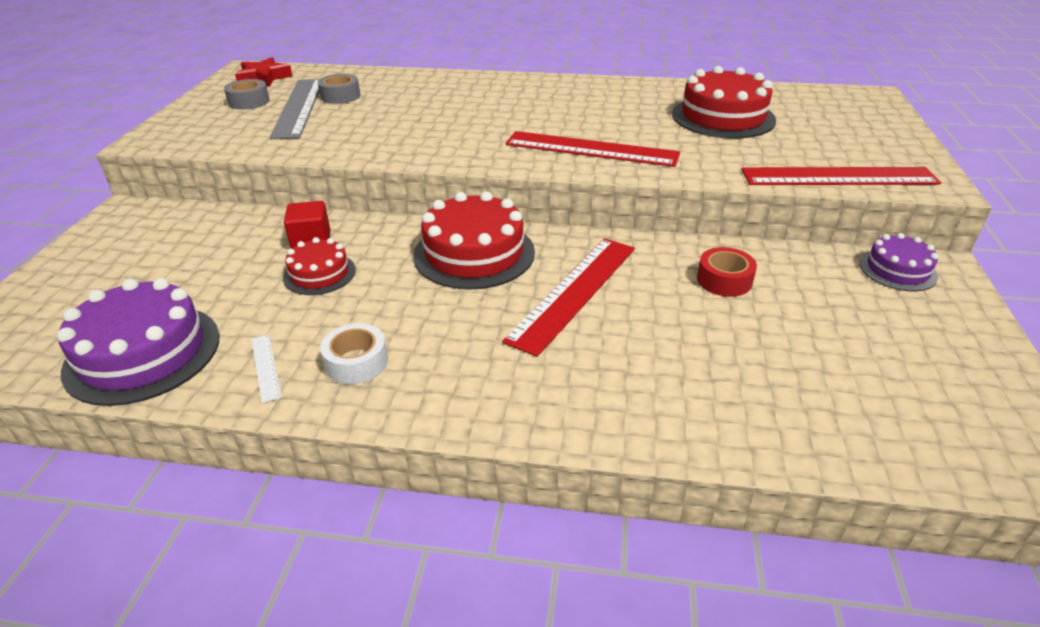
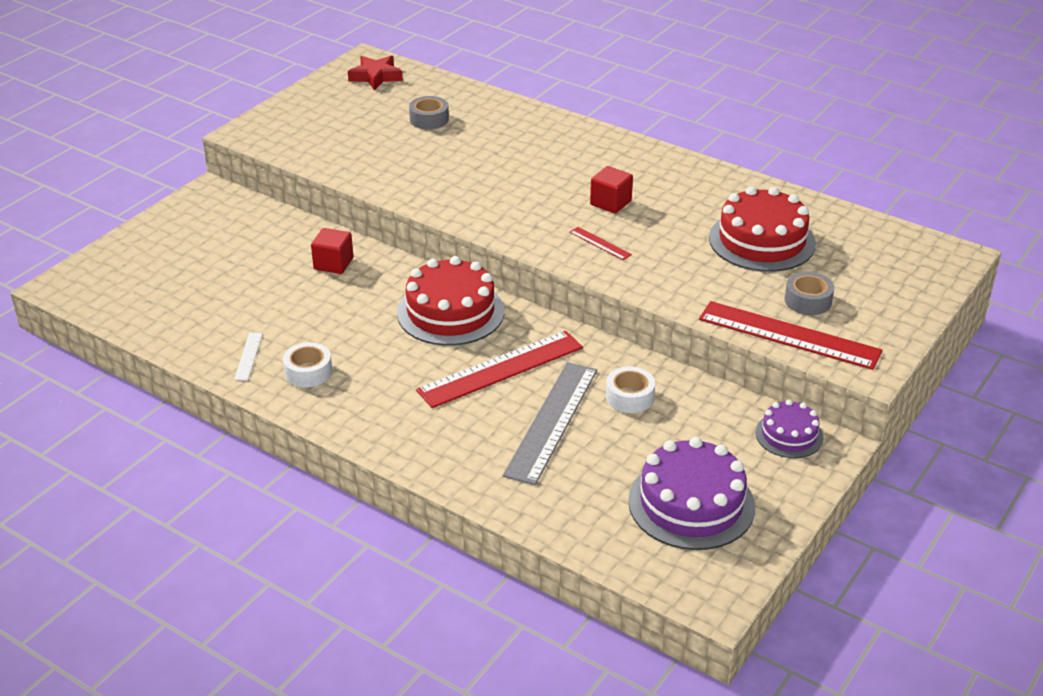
camera: 25 degrees right, 0 degrees up
purple cake [57,278,220,406] -> purple cake moved to [628,437,755,550]
grey tape [224,79,270,110] -> grey tape moved to [785,272,835,315]
grey ruler [269,79,319,139] -> grey ruler moved to [503,362,597,485]
red cake [283,237,356,295] -> none
red ruler [506,131,680,167] -> red ruler [570,227,632,260], size x0.43
red tape [697,247,757,297] -> white tape [606,367,655,413]
none -> red cube [590,166,633,214]

